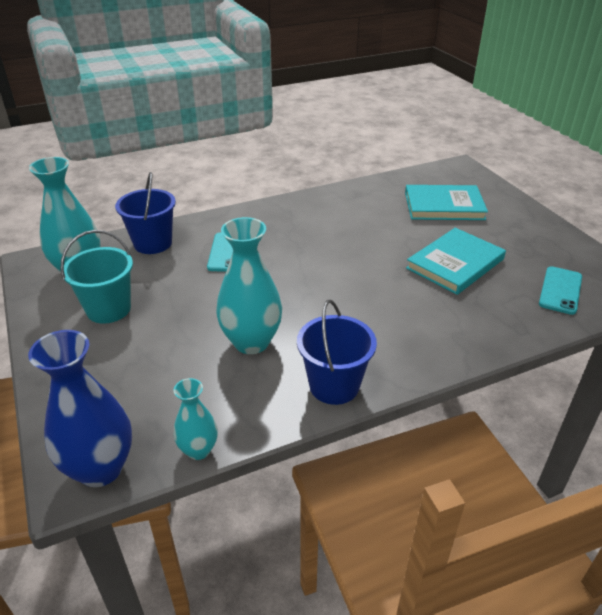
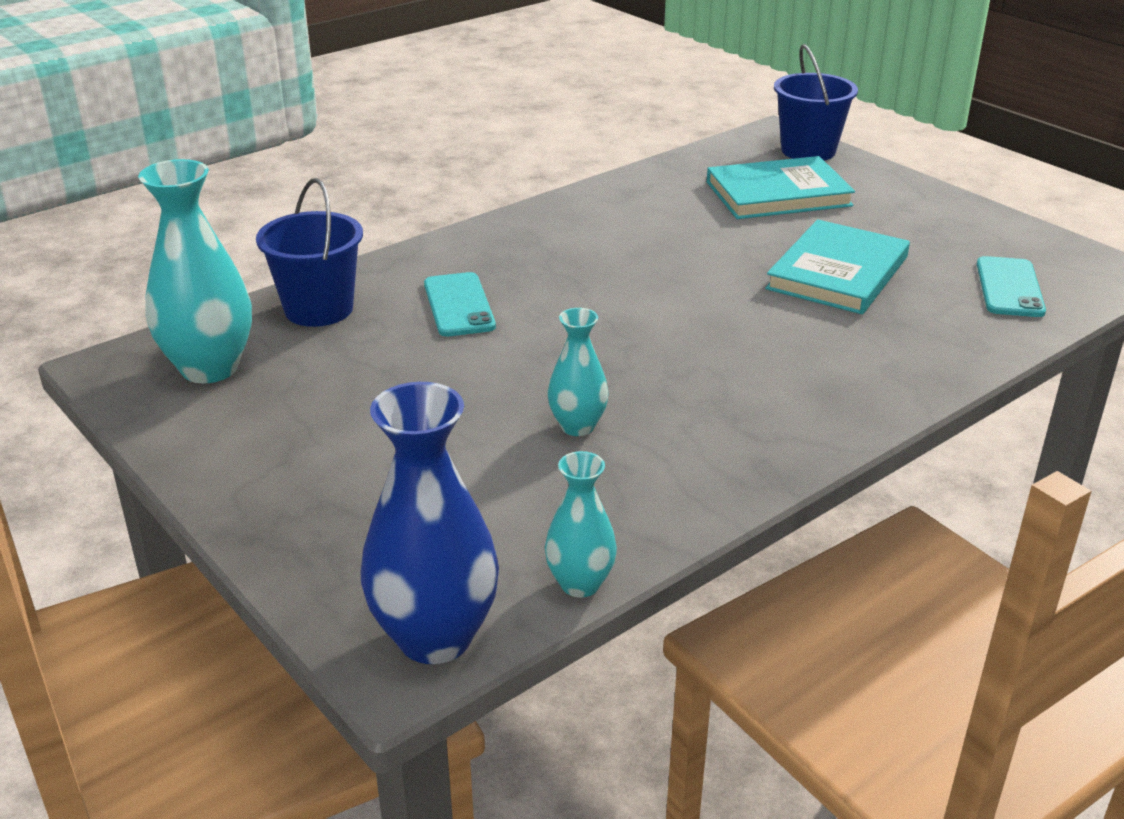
camera: 15 degrees left, 5 degrees down
turquoise bucket [61,230,133,324] -> none
turquoise vase [216,217,282,354] -> turquoise vase [548,308,609,436], size x0.56
blue bucket [297,300,377,405] -> blue bucket moved to [774,44,858,161]

